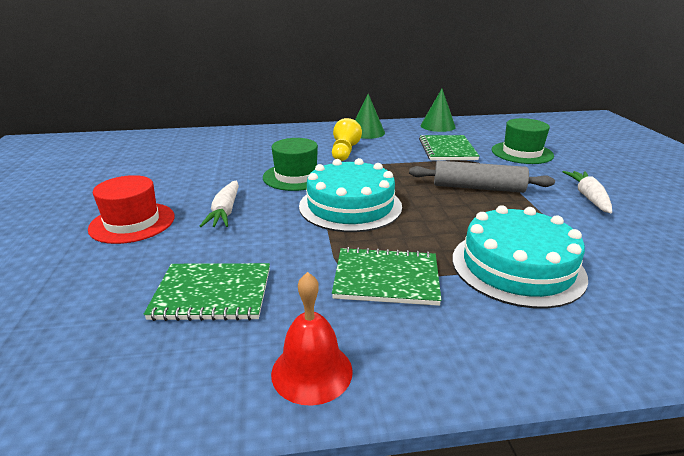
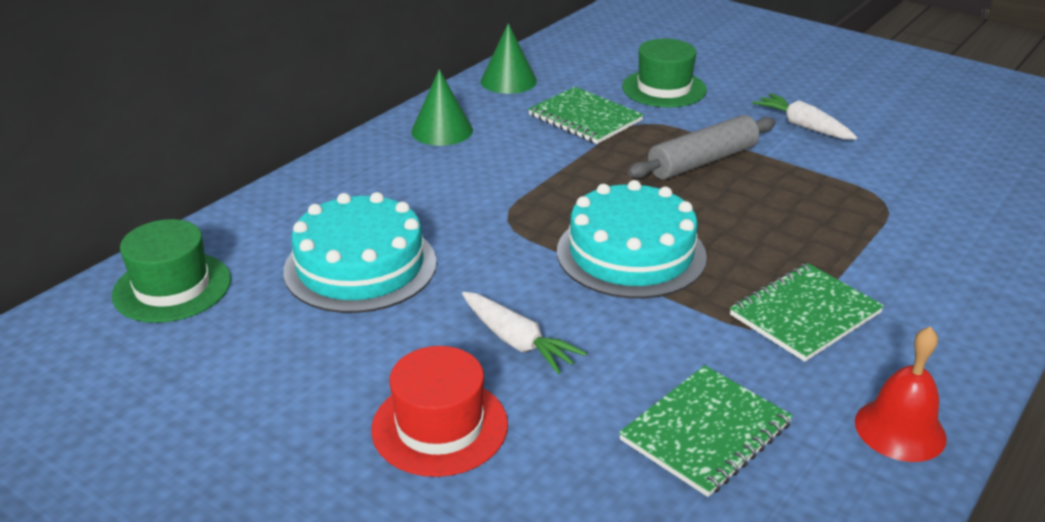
camera: 45 degrees left, 5 degrees up
green hat [263,138,318,191] -> green hat moved to [112,219,231,323]
yellow pawn [332,118,362,161] -> none
turquoise cake [452,205,588,308] -> turquoise cake moved to [283,192,437,313]

